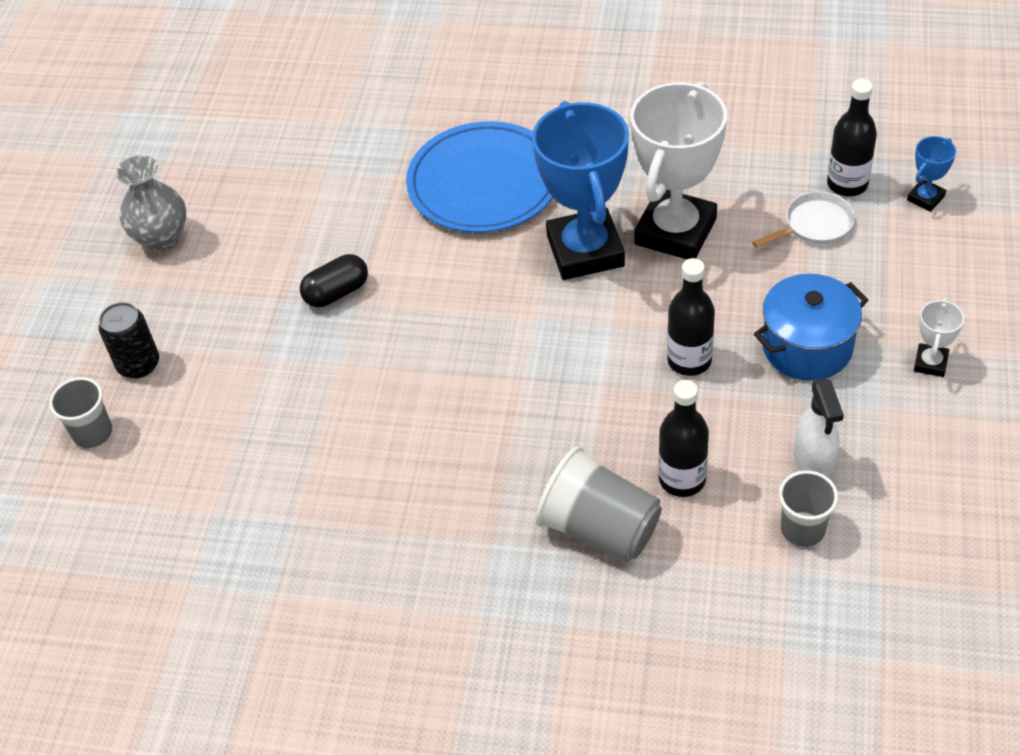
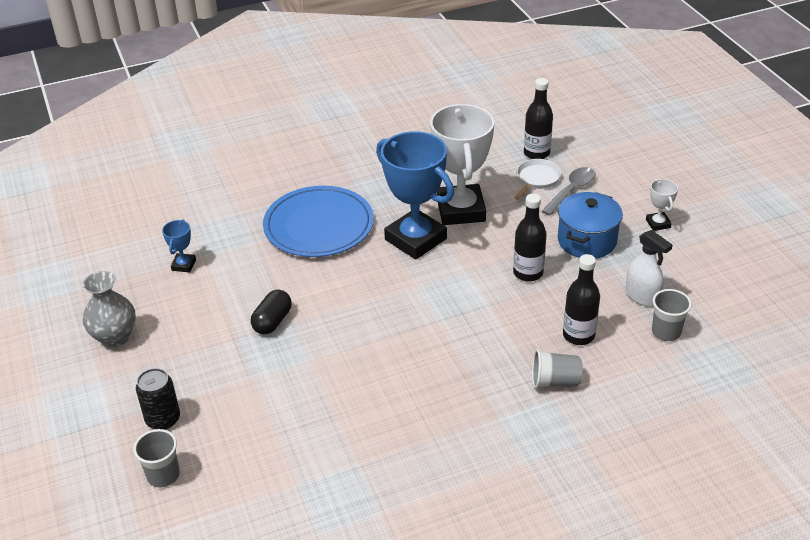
camera: 35 degrees left, 10 degrees down
grey cup [535,446,662,562] -> grey cup [532,349,583,389], size x0.63
blue trophy [907,136,956,212] -> blue trophy moved to [162,219,196,272]
none -> grey spoon [542,167,596,216]

